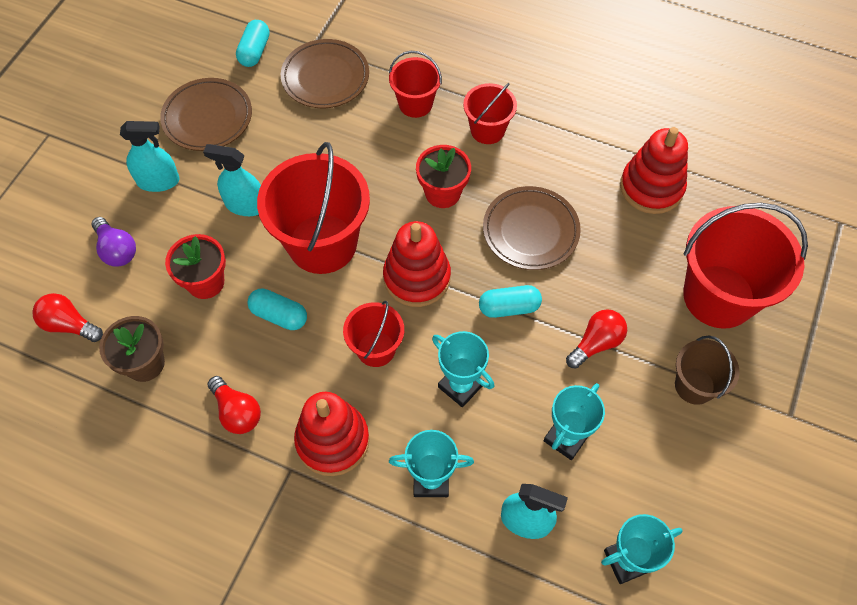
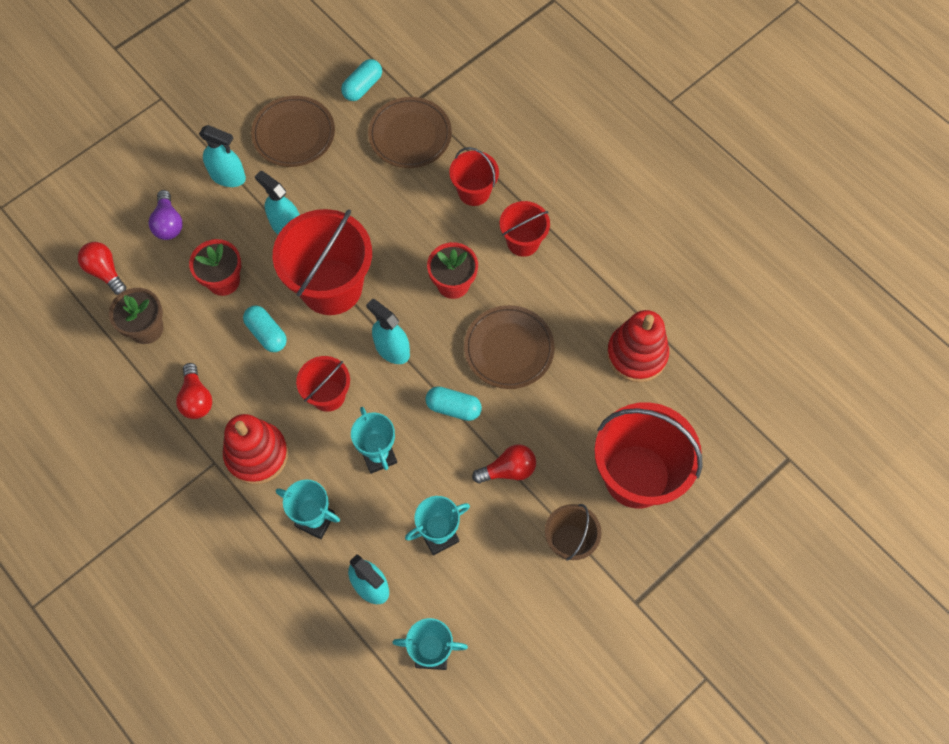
camera: 25 degrees right, 5 degrees up
red stacking toy [383,221,451,307] -> turquoise spray bottle [366,299,410,364]

